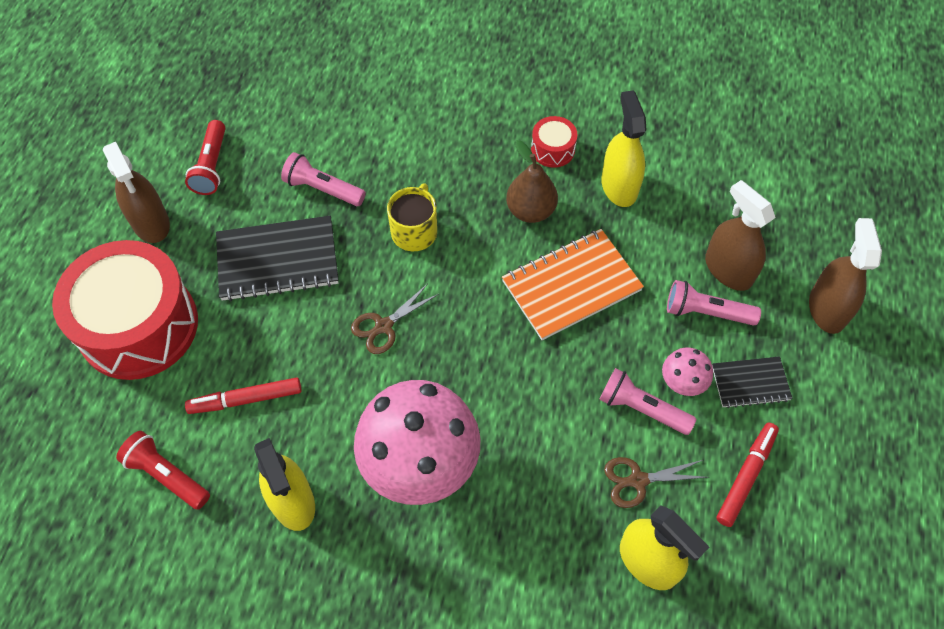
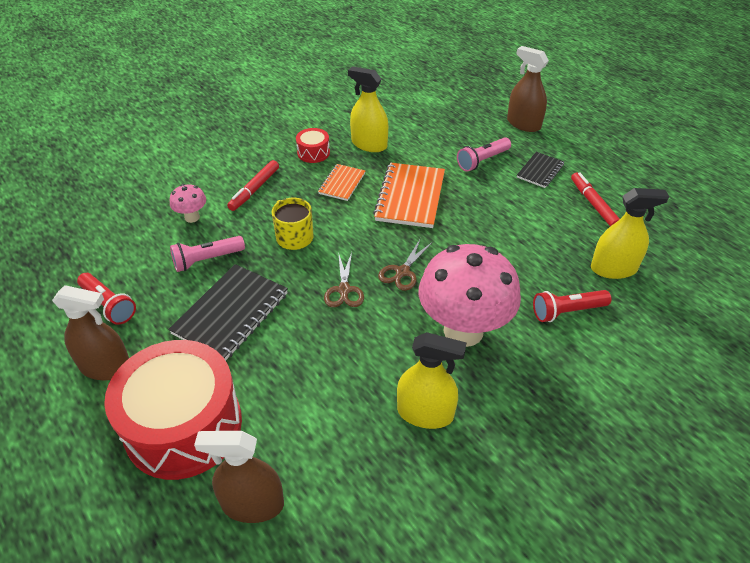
camera: 50 degrees left, 15 degrees down
red flashlight [116,431,210,510] -> red flashlight moved to [533,290,611,322]
red marker [185,377,302,414] -> red marker moved to [227,160,279,211]
brown pear [506,140,558,223] -> orange notebook [318,164,365,201]
pink flashlight [599,368,696,435] -> none
brown scissors [604,457,708,508] -> brown scissors moved to [378,238,433,291]
pink mushroom [662,348,713,396] -> pink mushroom moved to [170,184,206,223]
brown spray bottle [705,180,775,291] -> brown spray bottle moved to [194,431,284,523]

